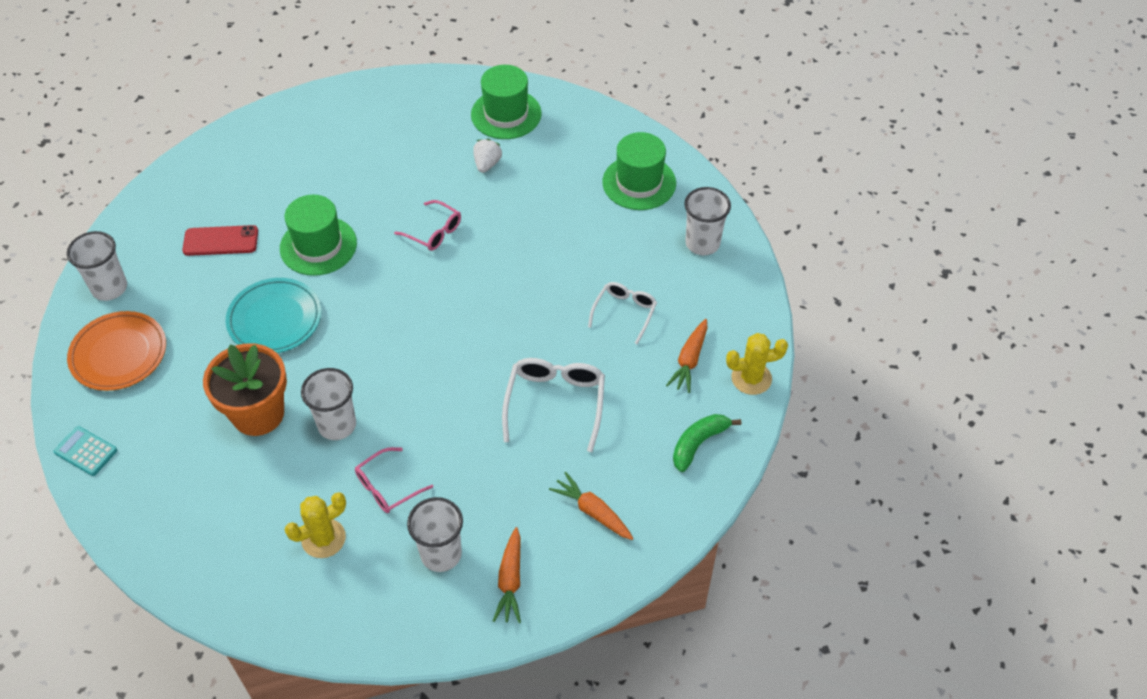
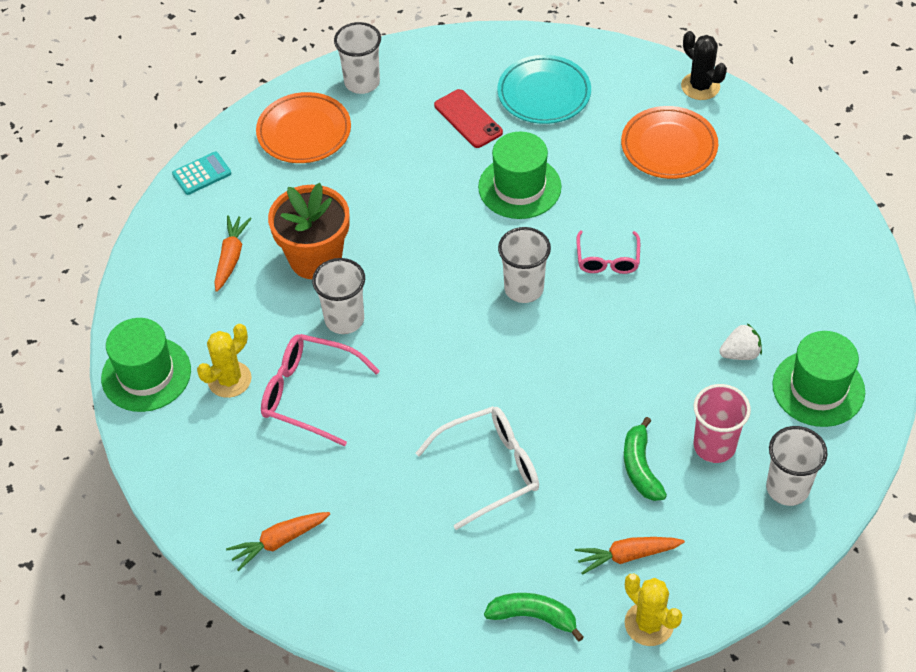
camera: 60 degrees right, 0 degrees up
turquoise calculator [53,426,117,476] -> turquoise calculator turned 60 degrees clockwise [172,152,231,195]
turquoise plate [226,278,321,353] -> turquoise plate moved to [497,55,591,124]
yellow cactus [285,492,346,558] -> yellow cactus turned 75 degrees counterclockwise [197,324,252,398]
pink glasses [355,447,433,513] -> pink glasses [261,334,380,447], size x1.57
white cup [407,497,463,572] -> white cup moved to [498,227,551,303]
green hat [471,65,542,139] -> green hat moved to [101,318,191,412]
white strawberry [473,139,502,173] -> white strawberry moved to [719,323,762,360]
orange carrot [549,472,634,540] -> orange carrot moved to [214,215,252,292]
white glasses [588,282,657,344] -> green banana [624,417,667,501]
none -> orange plate [621,106,718,179]
none -> black cactus [681,31,727,100]
none -> pink cup [693,384,751,463]

